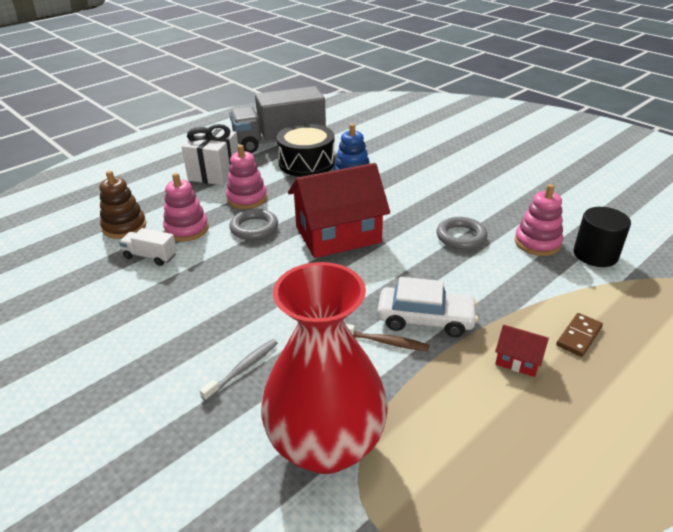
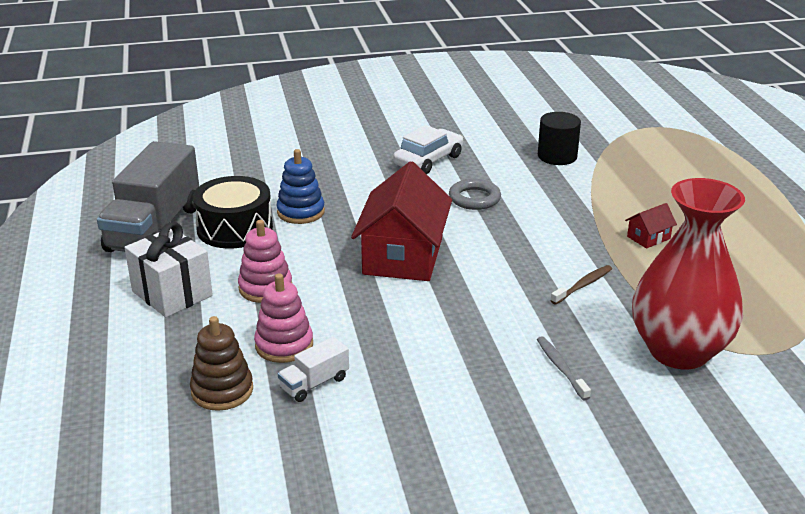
camera: 60 degrees left, 5 degrees down
grey ring [229,209,278,240] -> none
white car [377,277,478,337] -> white car moved to [393,125,463,174]
pink stacking toy [514,184,563,256] -> none
brown domino [556,313,603,357] -> none

